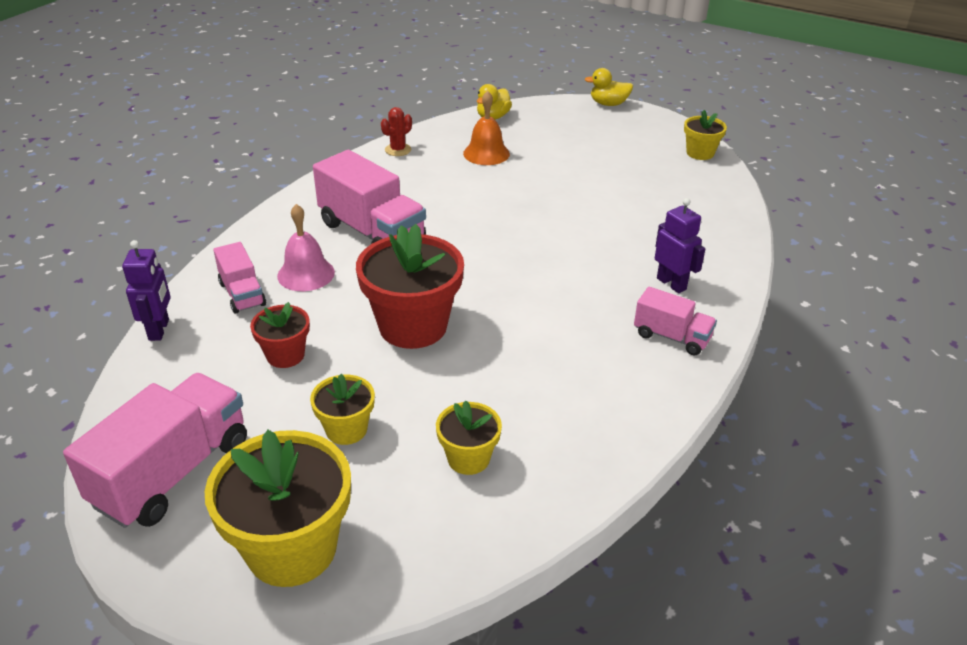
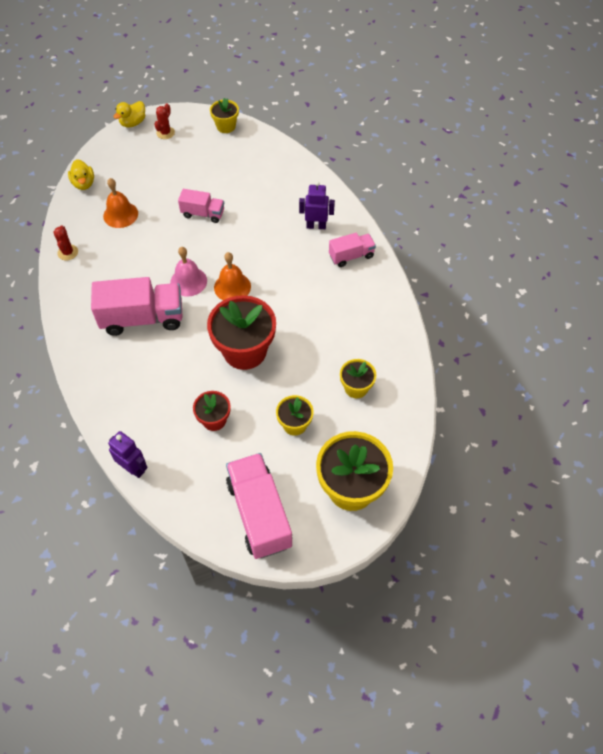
camera: 50 degrees left, 20 degrees up
pink truck [213,242,266,314] -> pink truck moved to [178,189,224,223]
pink bell [277,204,335,291] -> pink bell moved to [170,247,207,296]
none -> red cactus [154,103,175,139]
none -> orange bell [214,252,251,300]

